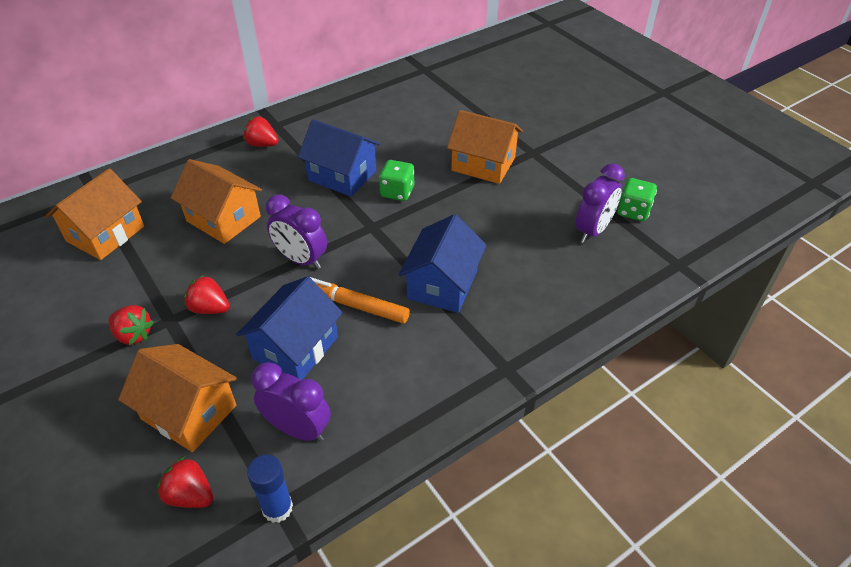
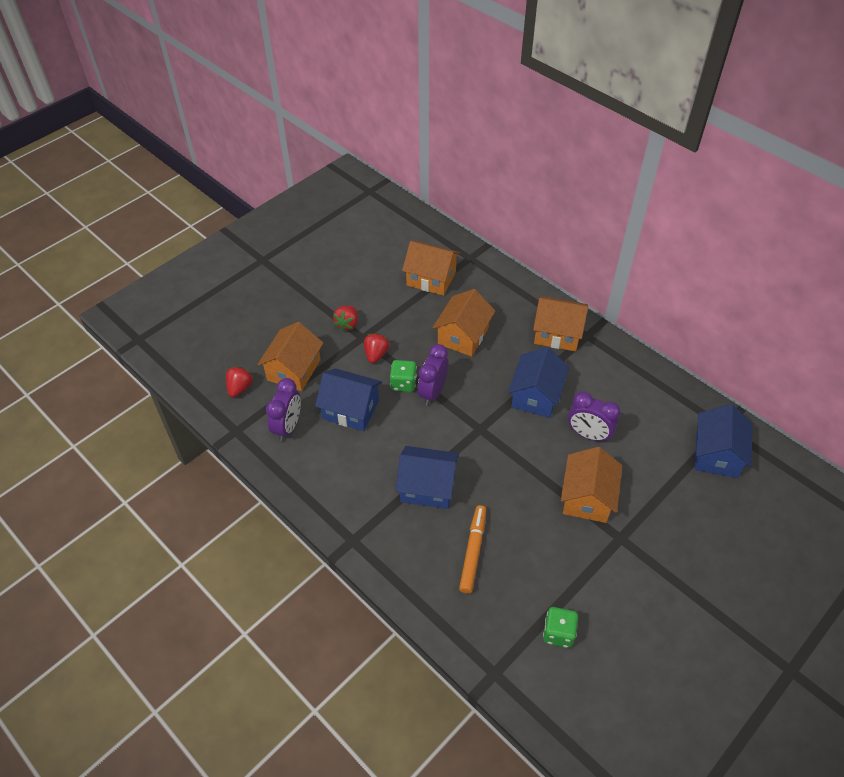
camera: 80 degrees right, 5 degrees up
red strawberry [243,116,279,147] -> orange house [533,296,588,351]
blue glue stick [247,454,293,523] -> none
orange marker [310,277,410,324] -> orange marker moved to [459,505,486,594]
green dice [379,160,415,201] -> green dice moved to [390,360,417,392]
purple clock [576,163,625,243] -> purple clock moved to [568,391,621,442]
none -> blue house [695,404,752,478]

